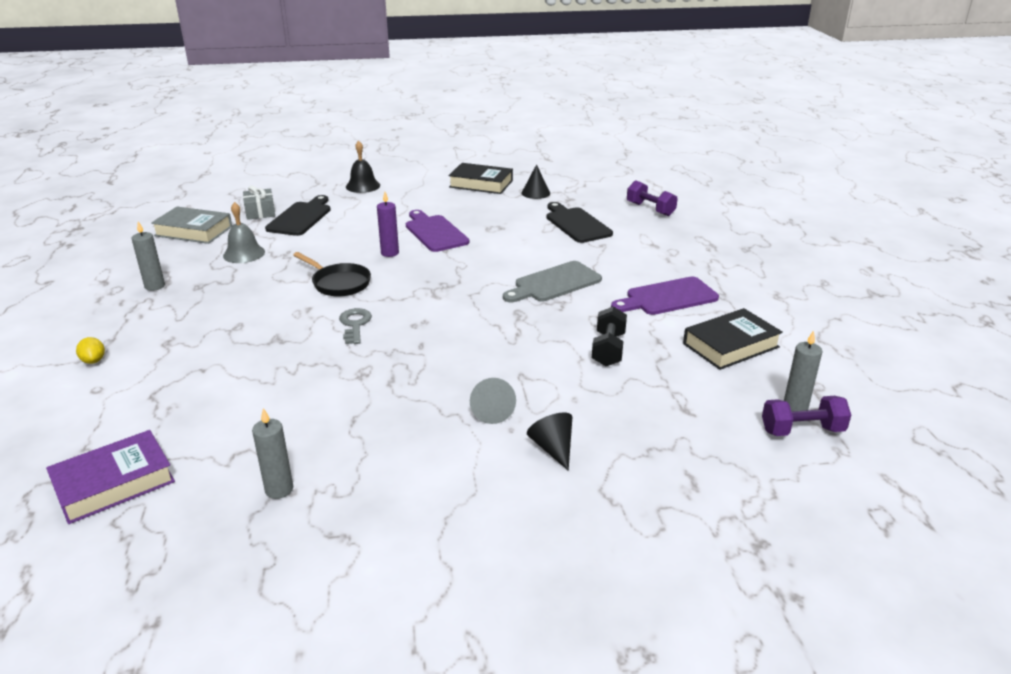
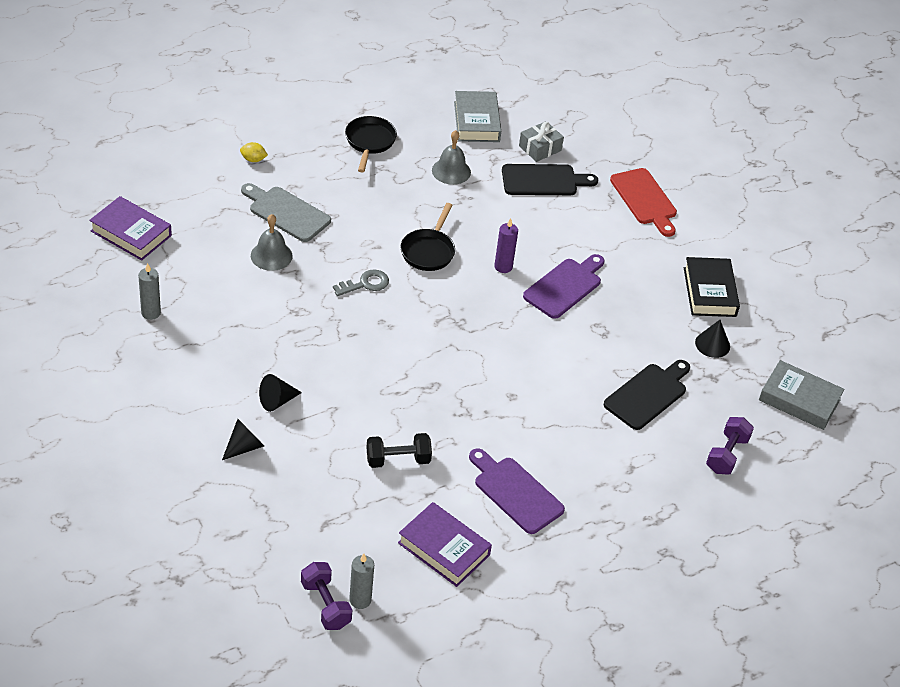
camera: 65 degrees right, 15 degrees up
yellow lemon [76,337,105,364] -> yellow lemon turned 60 degrees clockwise [240,142,268,162]
grey candle [131,221,165,291] -> black pan [345,116,397,173]
black bell [346,140,380,193] -> red cutting board [610,168,677,237]
grey cone [470,378,516,424] -> black cone [259,374,302,412]
grey cutting board [503,261,602,302] -> grey cutting board moved to [241,183,331,242]
black book [683,308,783,370] -> purple book [398,502,492,587]
none -> grey bell [251,214,293,271]
none -> grey book [759,360,845,430]

